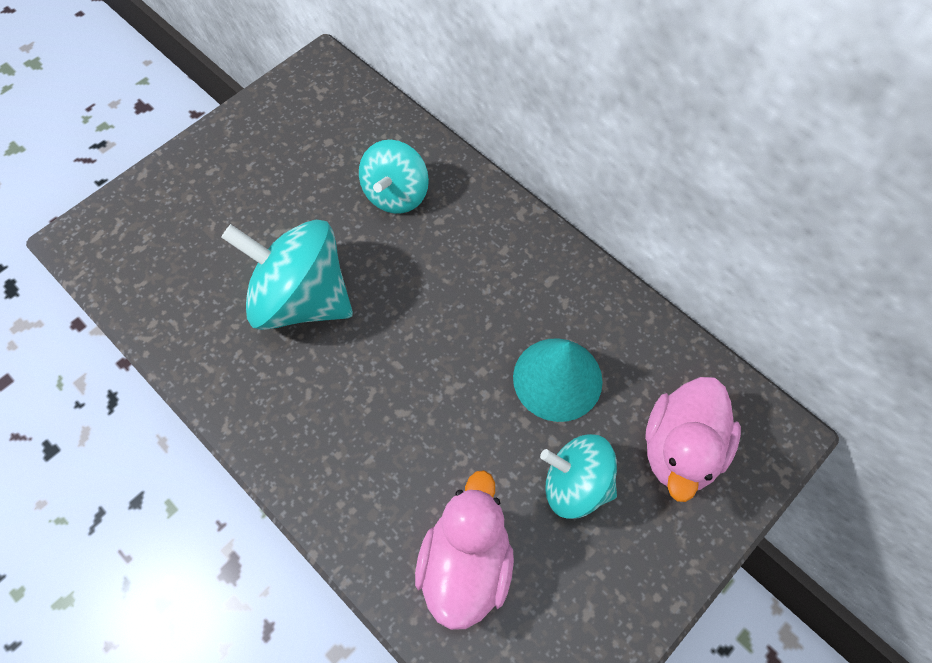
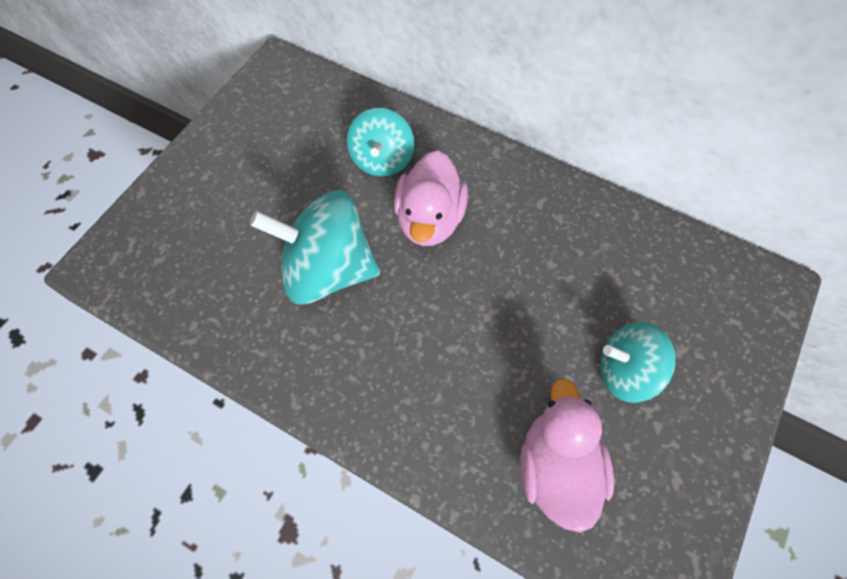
camera: 15 degrees left, 0 degrees up
turquoise cone [513,338,603,422] -> none
pink duck [645,377,741,502] -> pink duck moved to [394,150,468,246]

